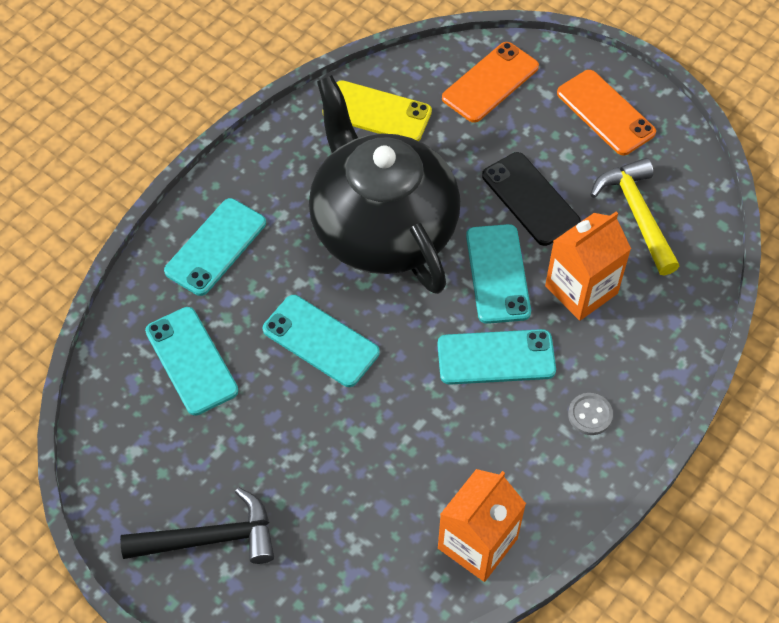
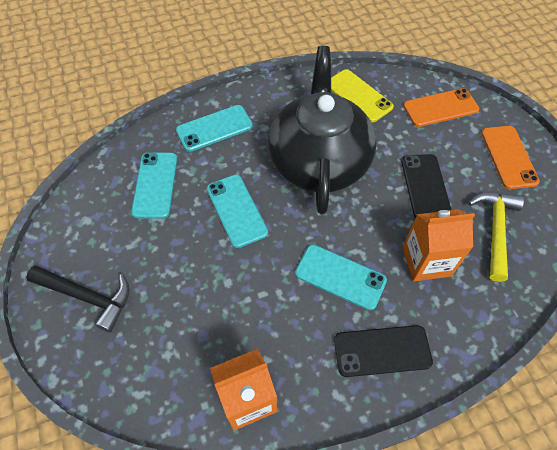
camera: 30 degrees right, 0 degrees up
turquoise phone [466,224,531,324] -> none
grey button [568,393,613,435] -> black phone [334,325,433,377]

